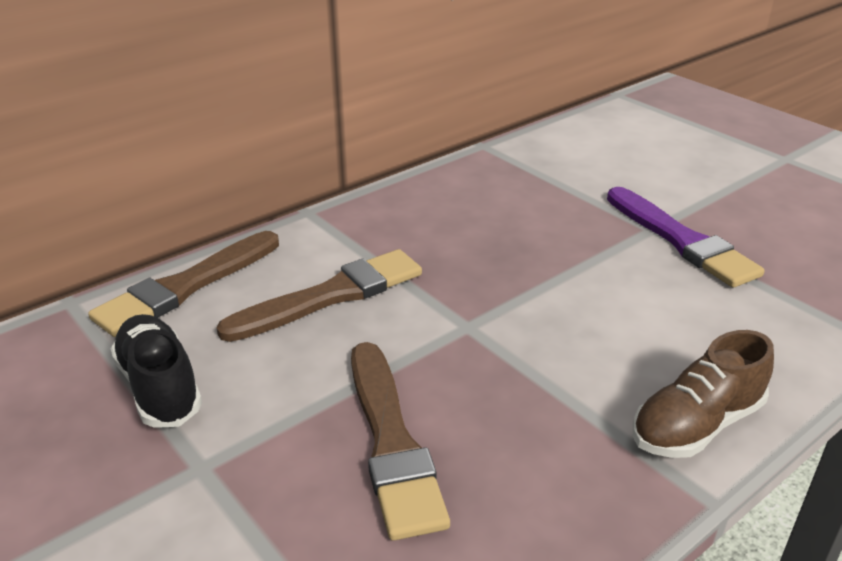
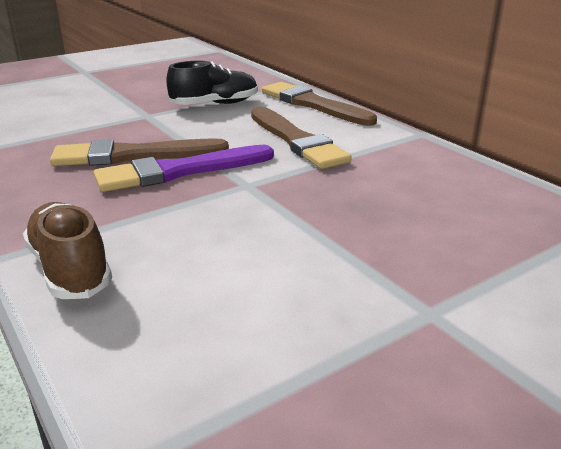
camera: 95 degrees right, 5 degrees down
purple brush [607,187,764,288] -> purple brush moved to [94,145,274,192]

